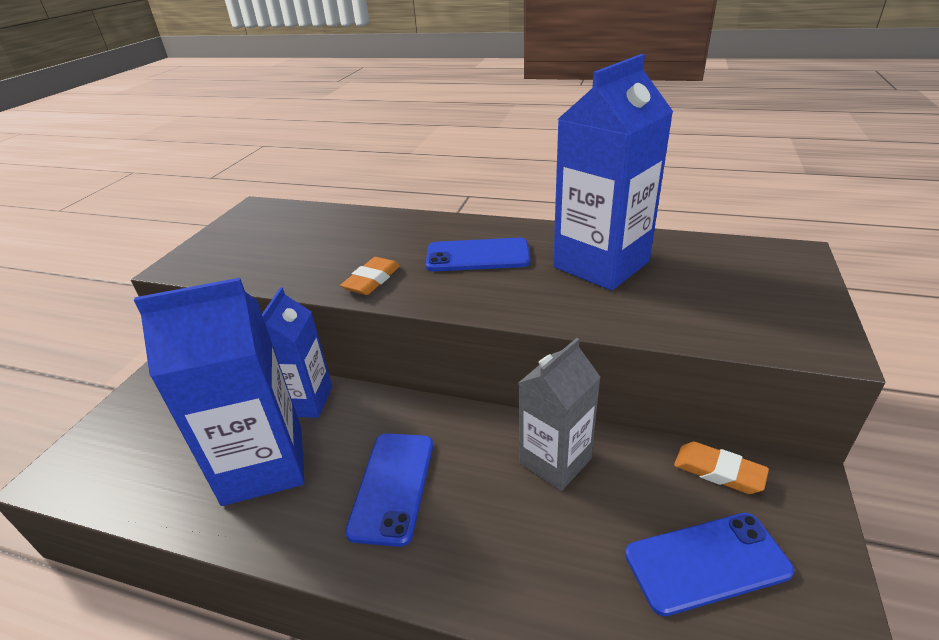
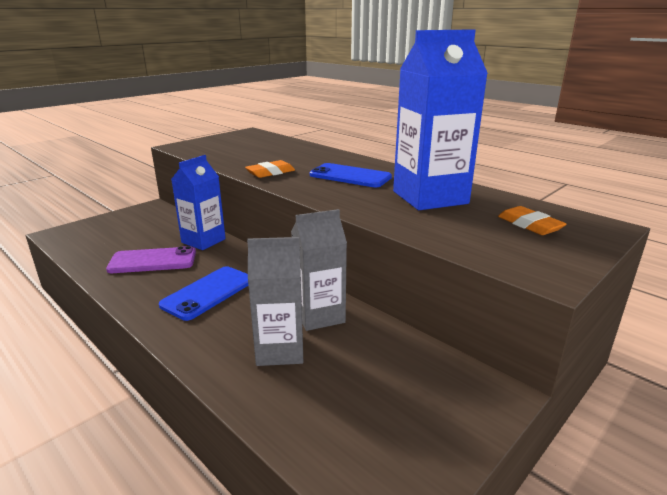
camera: 25 degrees right, 10 degrees down
blue carton [134,278,304,506] -> purple phone [106,246,196,273]
blue phone [625,513,794,616] -> none
orange eraser [674,442,769,494] -> orange eraser moved to [498,206,566,235]
none -> grey carton [247,237,303,366]

